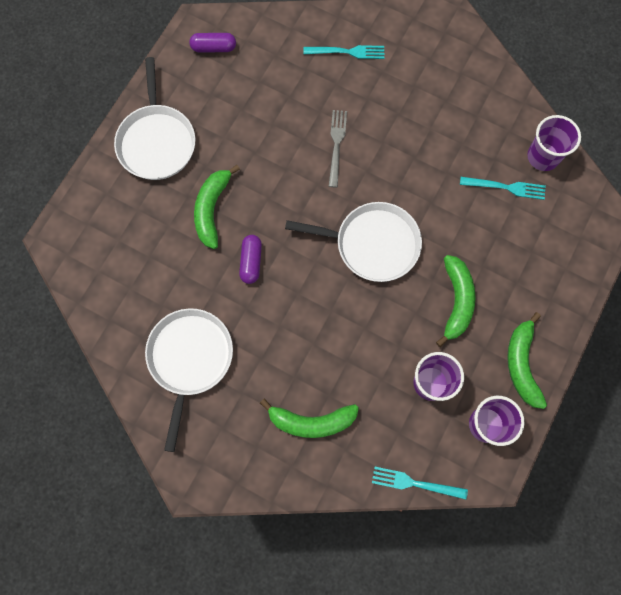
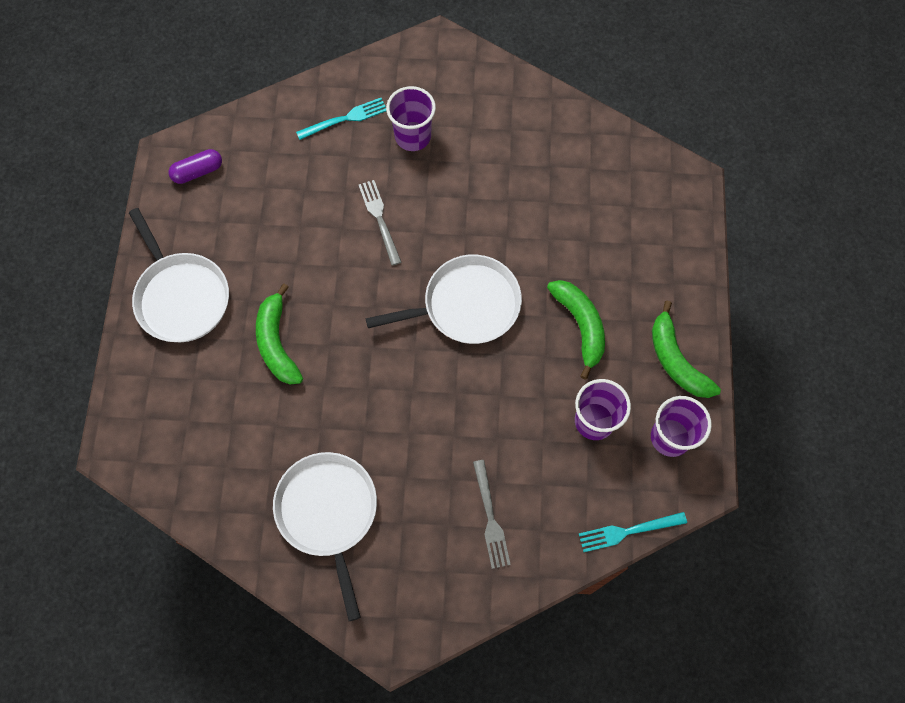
camera: 25 degrees left, 5 degrees down
purple capsule [239,235,262,284] -> none
green banana [260,398,359,438] -> grey fork [473,460,511,569]
turquoise fork [460,177,546,200] -> none
purple cup [527,115,581,171] -> purple cup moved to [386,86,436,151]

